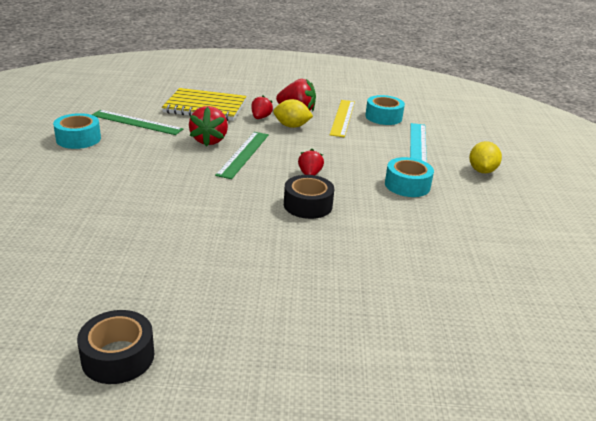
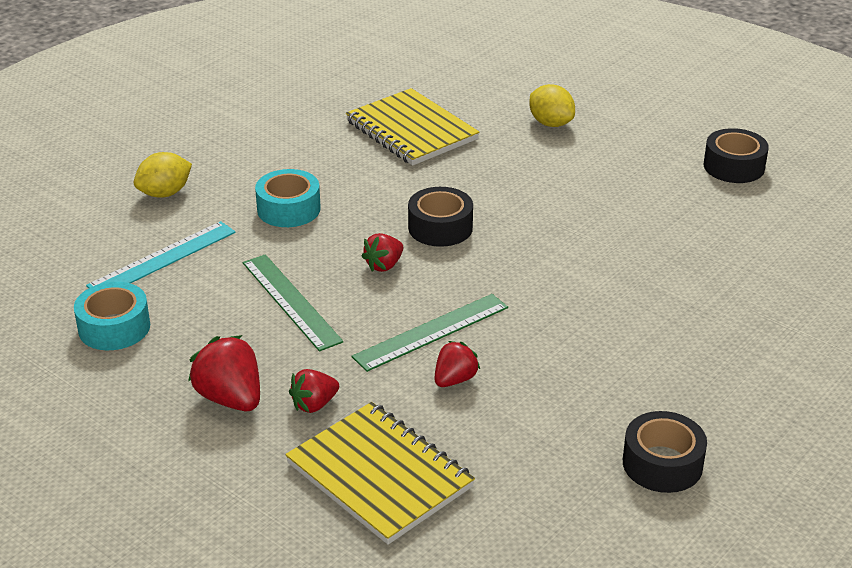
camera: 140 degrees left, 5 degrees up
turquoise tape [53,113,101,149] -> black tape [623,411,707,493]
green ruler [92,110,183,135] -> green ruler moved to [243,254,343,351]
red strawberry [189,106,228,147] -> red strawberry [435,341,480,387], size x0.63
yellow lemon [273,99,313,128] -> yellow lemon moved to [529,84,575,127]
yellow ruler [330,100,355,137] -> none
none -> yellow notebook [346,88,480,166]

